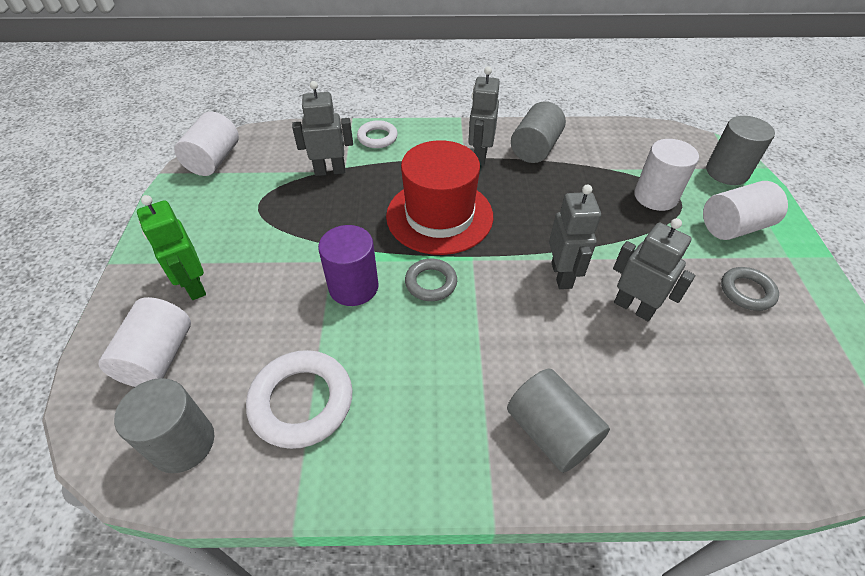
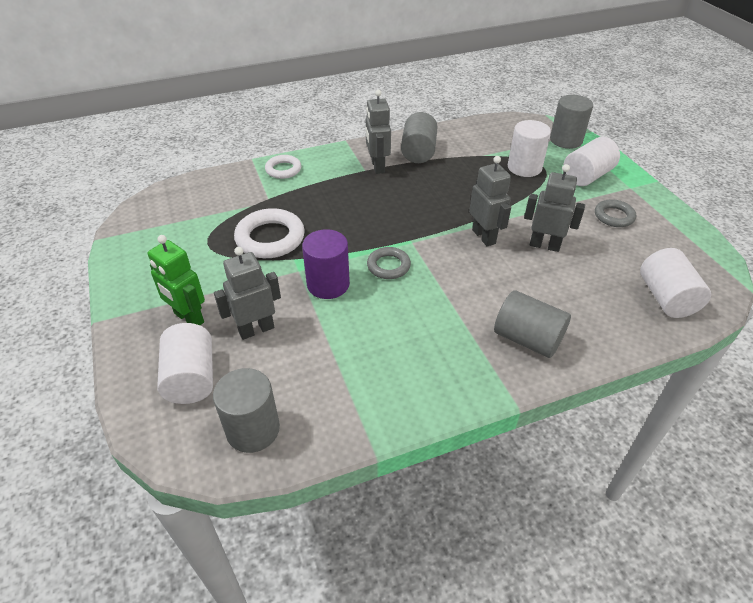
camera: 20 degrees left, 5 degrees down
white cylinder [174,112,239,176] -> white cylinder moved to [640,248,711,318]
white ring [246,350,352,449] -> white ring moved to [234,208,305,258]
grey robot [292,81,353,176] -> grey robot moved to [214,247,281,340]
red hat [386,140,493,255] -> none

